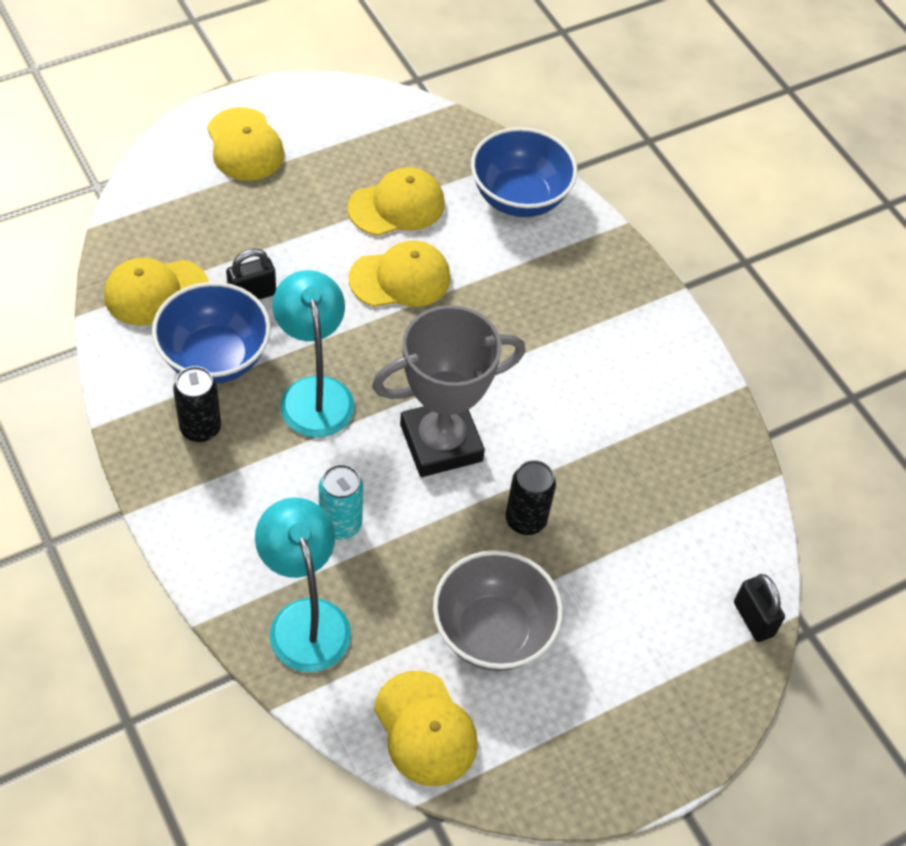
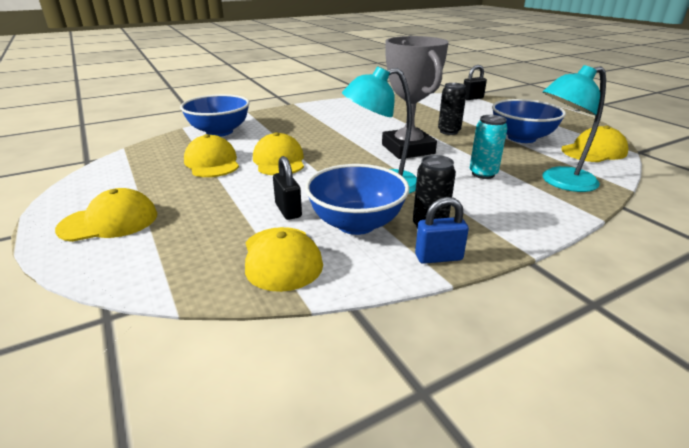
camera: 85 degrees left, 25 degrees down
grey bowl [433,550,563,671] -> blue bowl [492,99,566,143]
none -> blue padlock [415,197,469,264]

